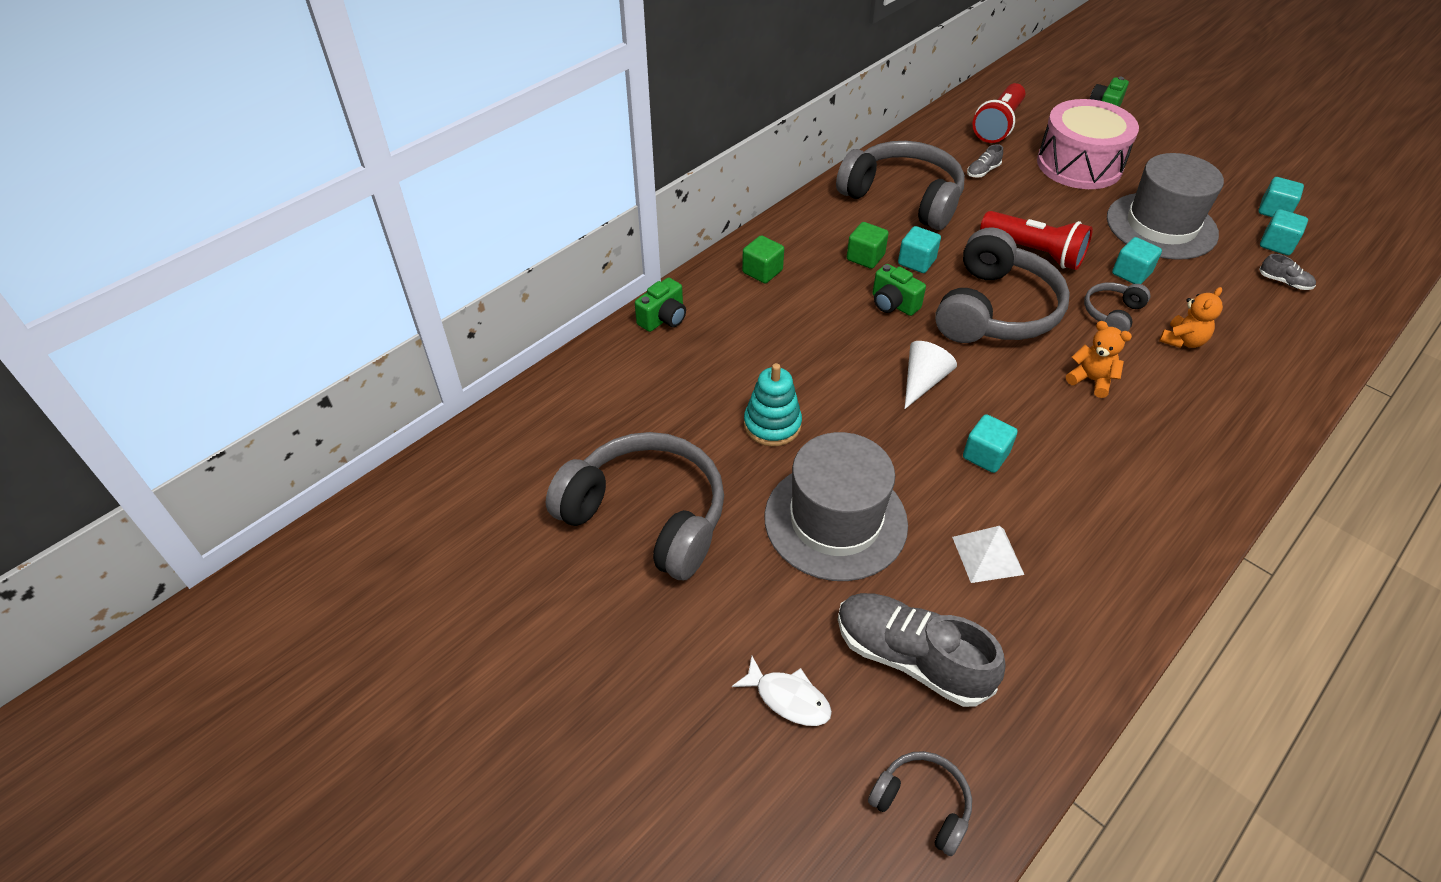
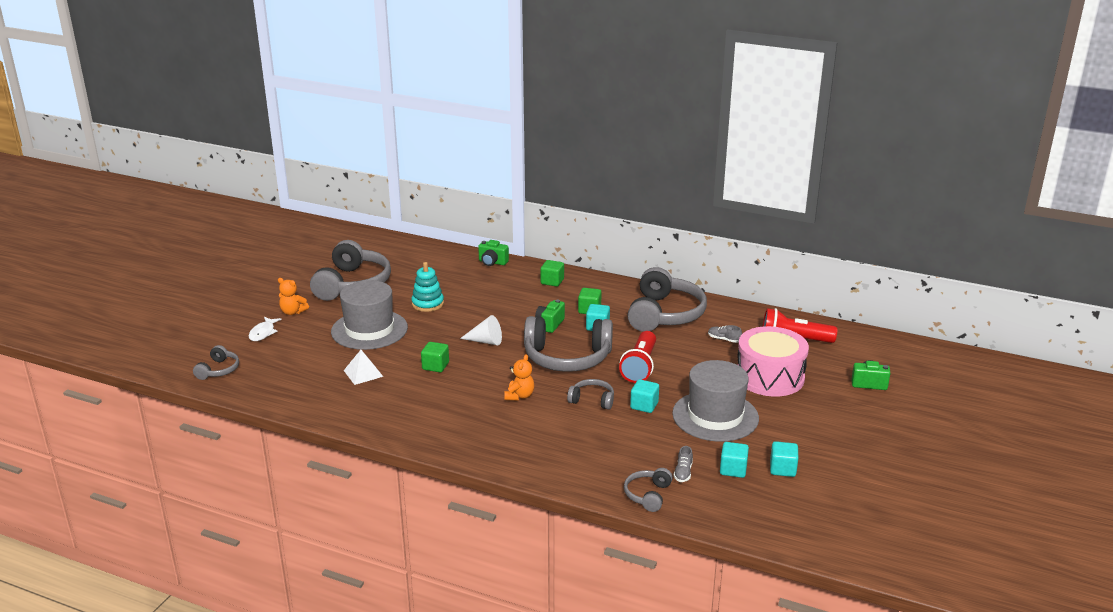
camera: 70 degrees right, 20 degrees down
grey shoe [838,593,1006,707] -> none
turquoise cube [963,414,1018,473] -> green cube [421,342,449,372]
orange teddy bear [1159,287,1223,348] -> orange teddy bear moved to [278,278,309,315]
none -> grey headphones [624,468,673,512]

